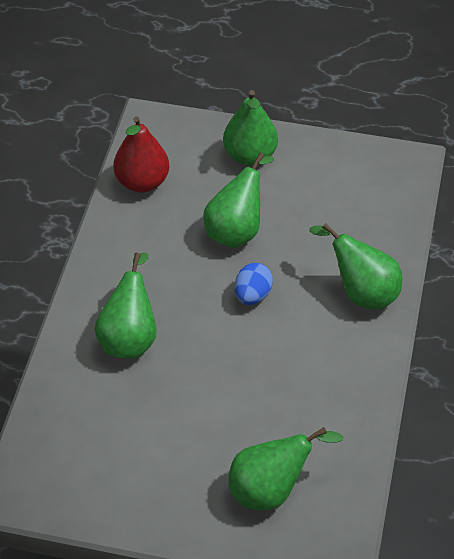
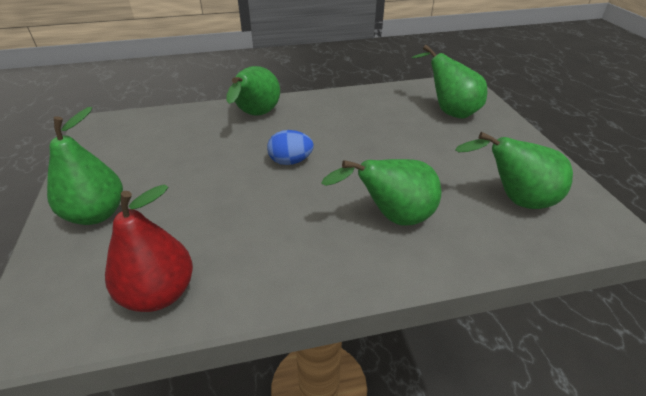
camera: 115 degrees left, 10 degrees down
green pear [203,152,274,248] -> green pear moved to [455,132,573,209]

